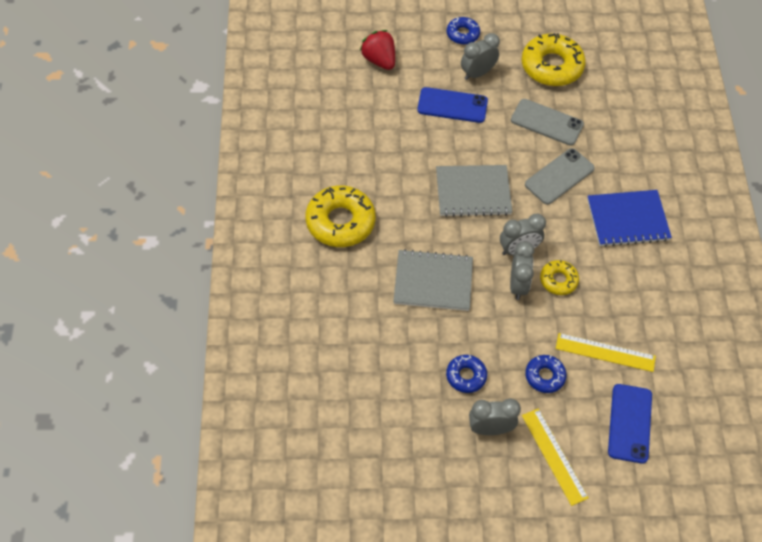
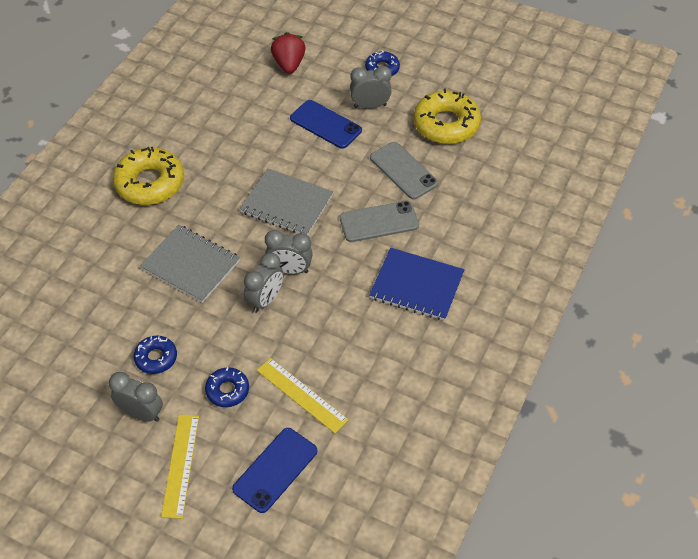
camera: 30 degrees right, 5 degrees down
yellow donut [540,260,579,295] -> none

